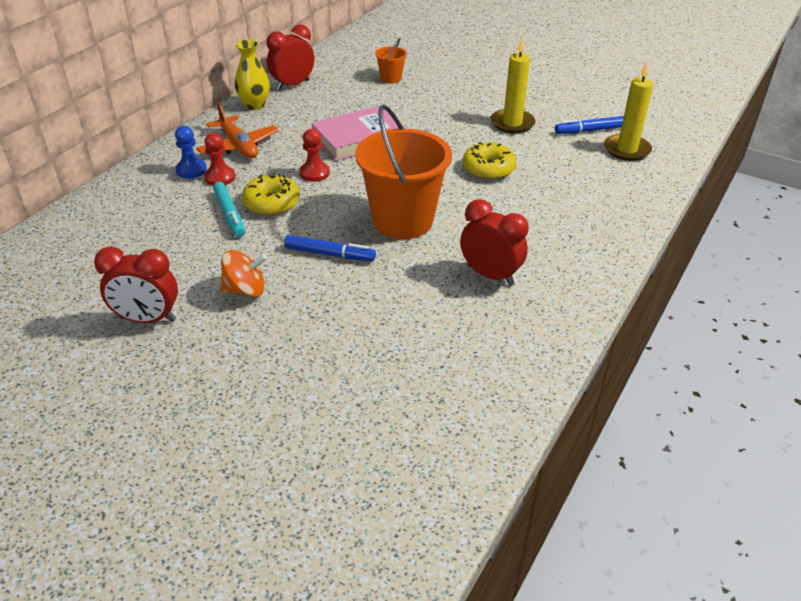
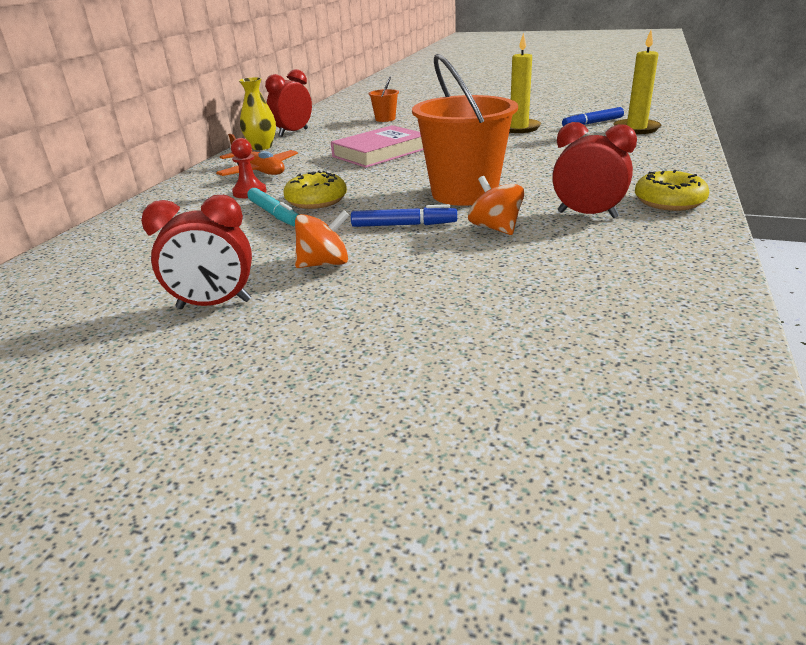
camera: 10 degrees left, 10 degrees down
blue pawn [175,126,207,179] -> none
red pawn [299,129,330,182] -> none
yellow donut [463,142,517,180] -> yellow donut moved to [635,170,709,211]
none -> orange spinning top [468,176,524,235]

